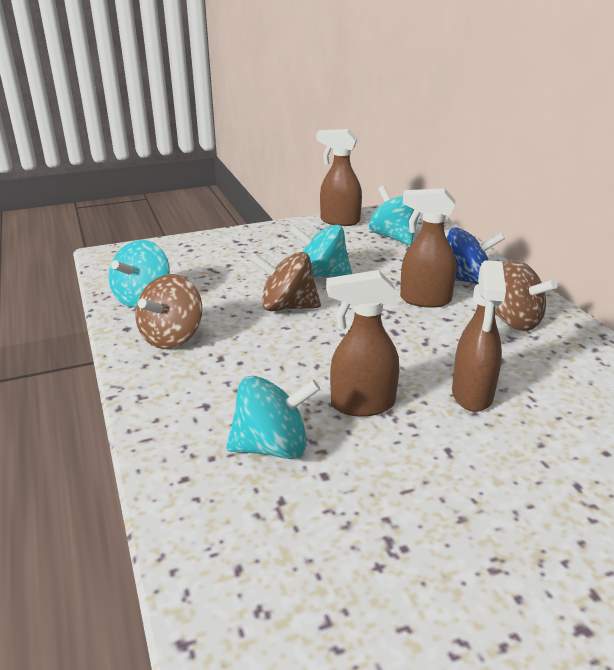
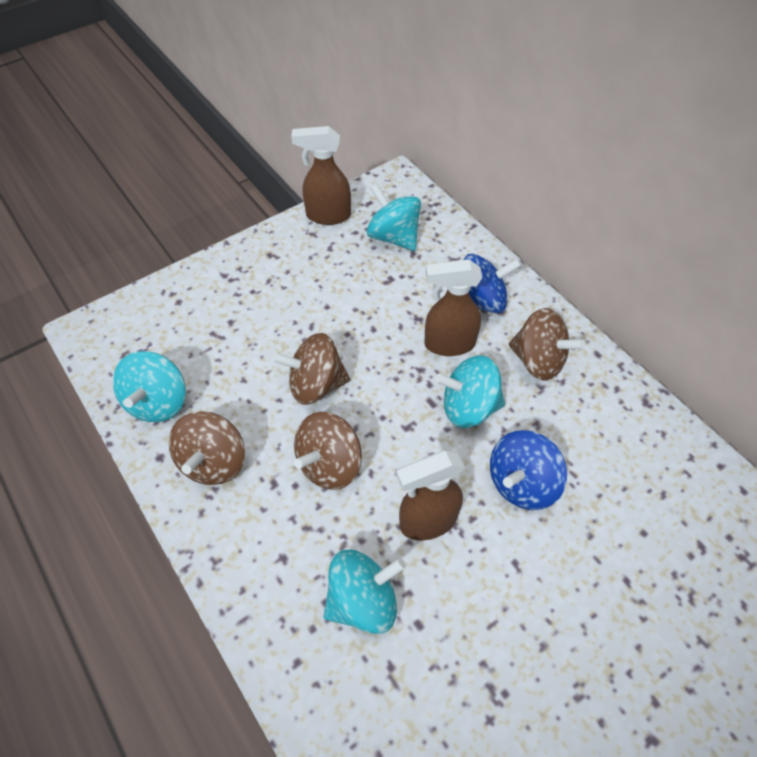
camera: 15 degrees left, 25 degrees up
turquoise spinning top [290,225,352,278] -> turquoise spinning top moved to [435,356,505,428]
brown spray bottle [452,260,506,412] -> blue spinning top [490,430,567,510]
none -> brown spinning top [294,412,362,490]

